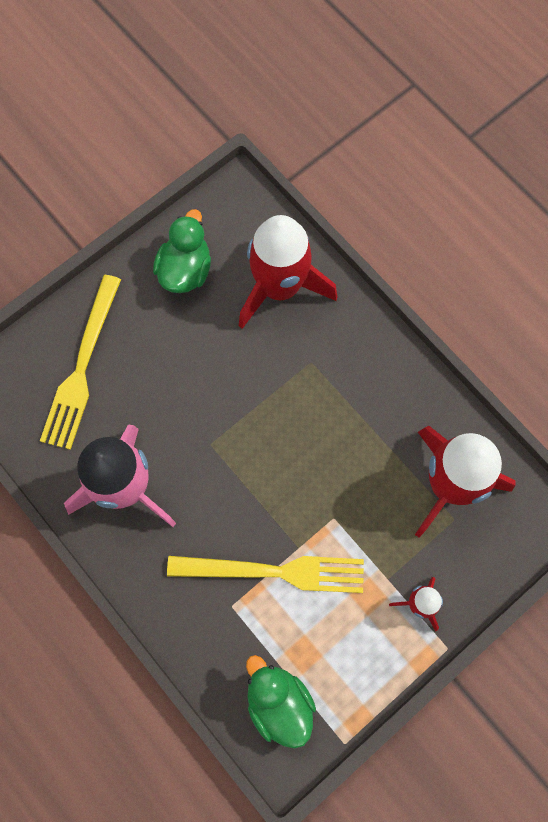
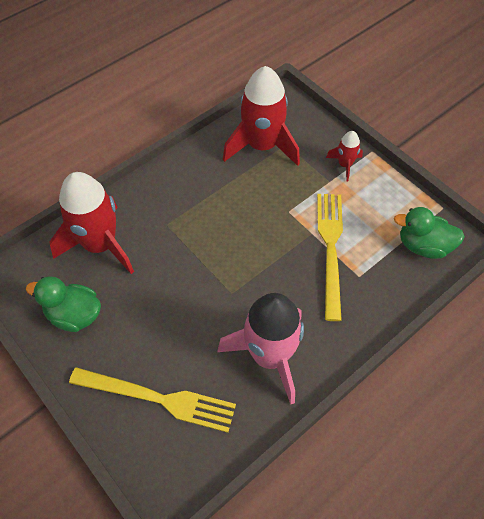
camera: 90 degrees left, 15 degrees down
green duck [246,655,316,749] -> green duck turned 45 degrees clockwise [394,207,465,259]

